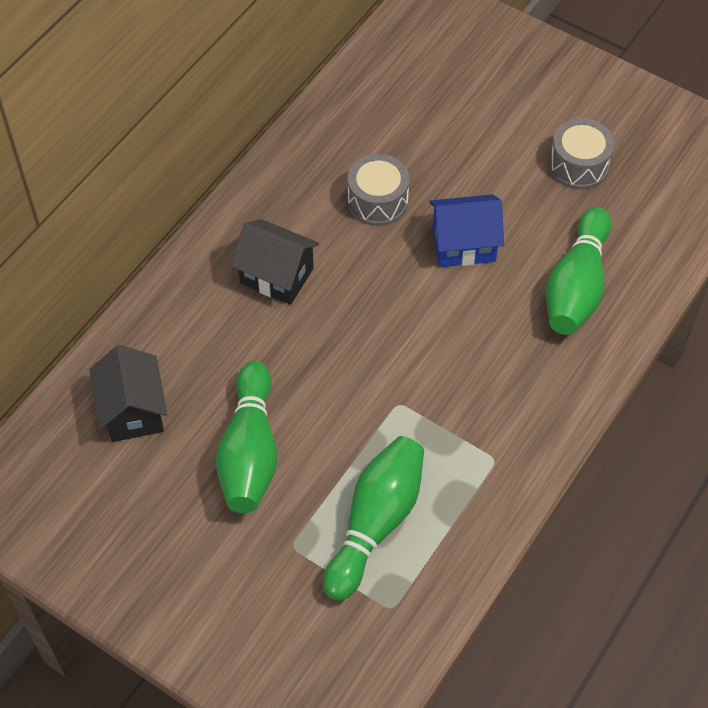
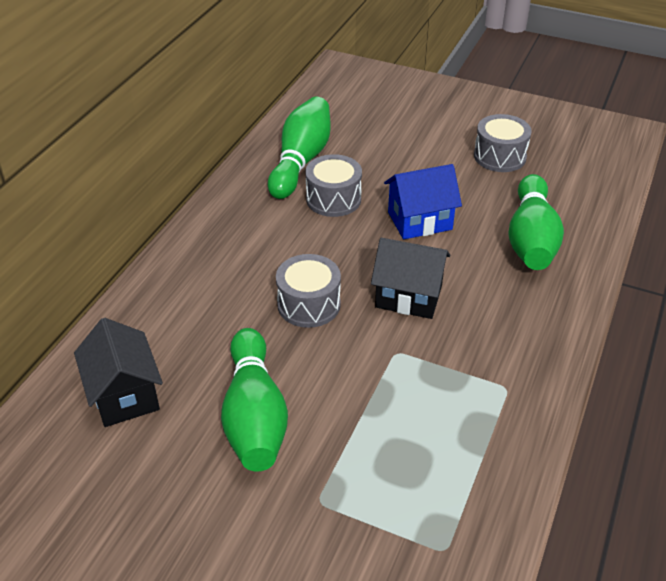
camera: 10 degrees left, 15 degrees down
black house [231,219,319,305] -> black house moved to [371,238,450,319]
green bowling pin [323,436,424,601] -> green bowling pin moved to [268,97,331,199]
none -> grey drum [276,254,341,328]

